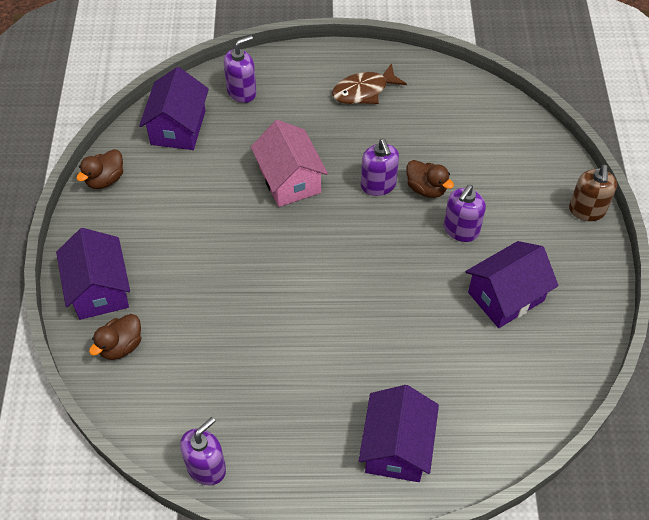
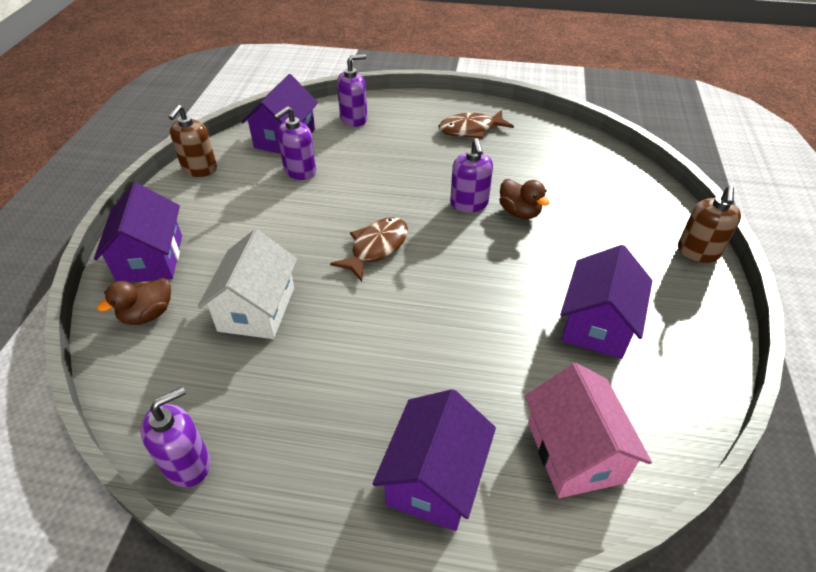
camera: 10 degrees right, 10 degrees down
brown duck [76,149,123,189] -> brown soap dispenser [169,105,217,177]
pink house [251,120,328,207] -> pink house moved to [525,363,652,498]
purple soap dispenser [444,185,486,242] -> purple soap dispenser moved to [274,106,316,180]
purple house [466,241,558,328] -> purple house turned 45 degrees counterclockwise [560,245,653,359]
none -> white house [198,229,297,339]
none -> brown fish [330,217,408,282]

